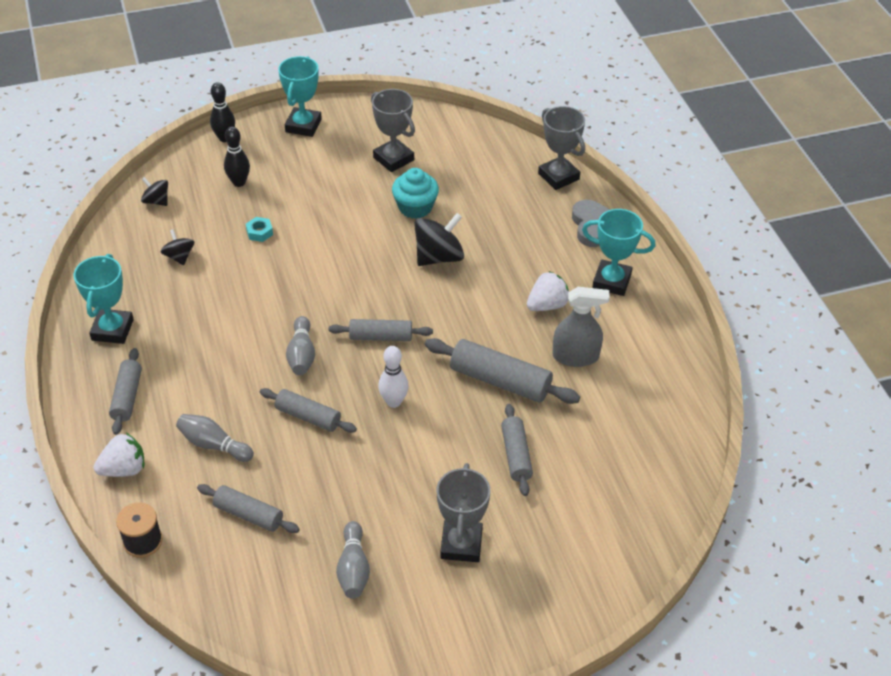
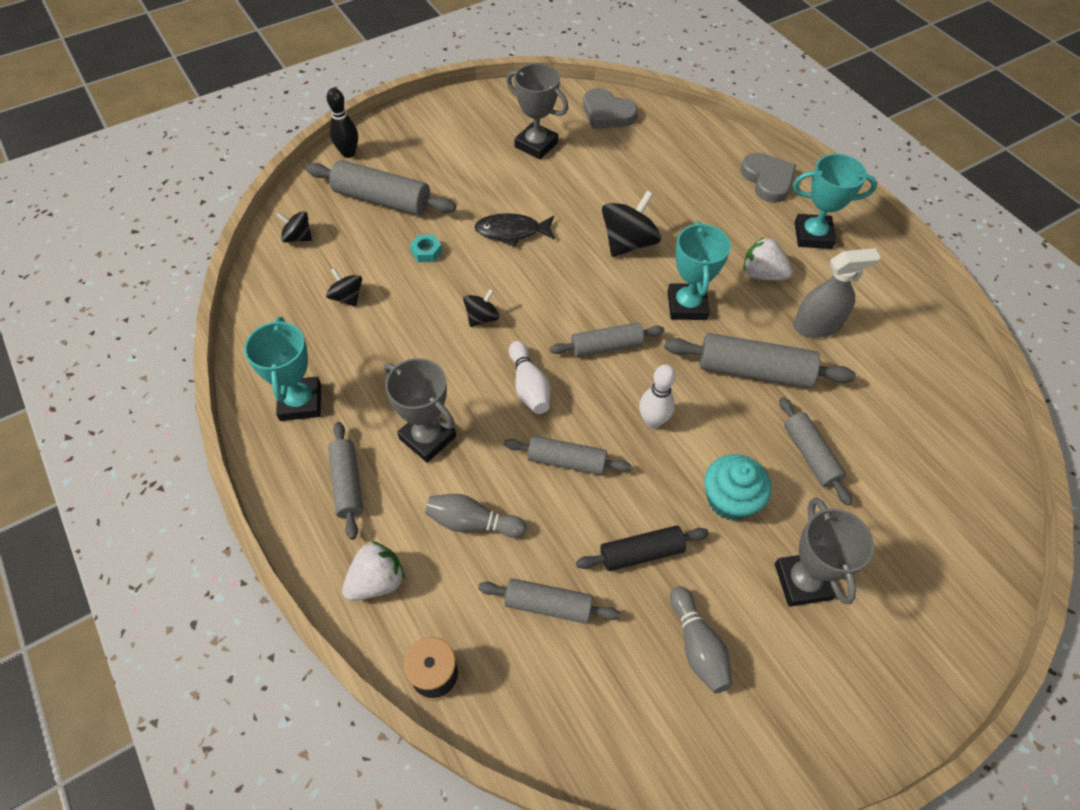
camera: 15 degrees left, 10 degrees up
black bowling pin [224,126,250,187] -> grey rolling pin [306,160,456,215]
turquoise trophy [278,56,322,137] -> turquoise trophy moved to [667,221,731,320]
grey bowling pin [286,316,315,375] -> white bowling pin [509,341,550,414]
turquoise cupcake [392,168,439,219] -> turquoise cupcake moved to [704,454,771,521]
white strawberry [527,271,569,311] -> white strawberry turned 105 degrees counterclockwise [744,237,793,280]
grey trophy [538,106,585,190] -> grey trophy moved to [384,358,456,463]
none -> black spinning top [463,289,499,327]
none -> black fish [475,213,555,247]
none -> black rolling pin [576,525,709,571]
none -> grey heart [583,88,638,129]

